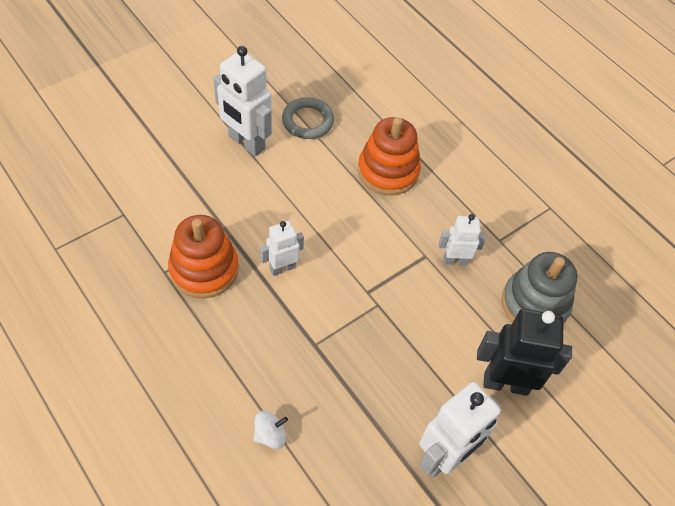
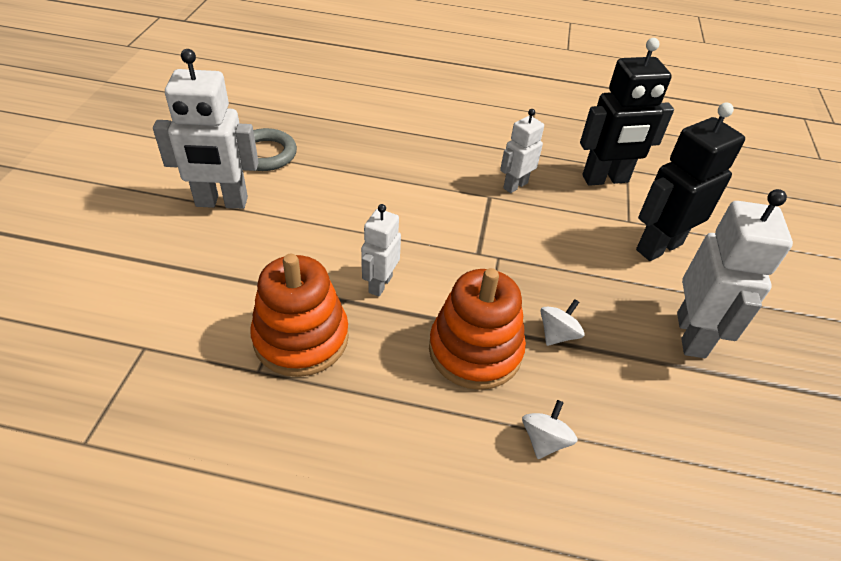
camera: 40 degrees left, 10 degrees down
orange stacking toy [358,117,421,195] -> orange stacking toy moved to [429,268,526,390]
grey stacking toy [502,252,577,324] -> black robot [580,38,674,186]
none -> white spinning top [540,299,585,346]

